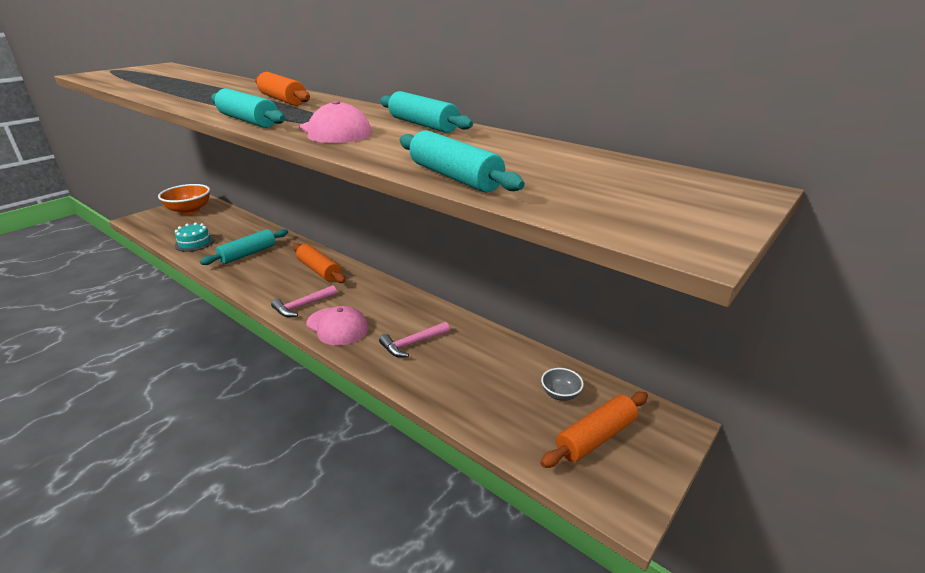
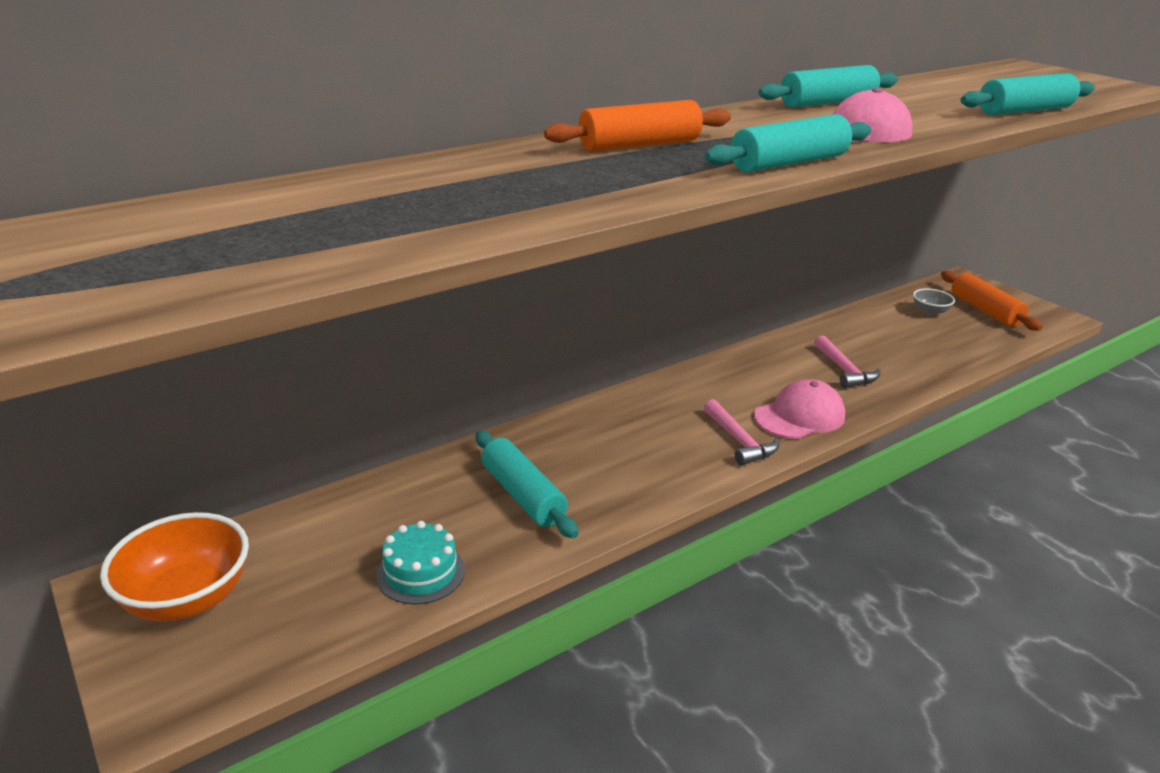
camera: 75 degrees left, 0 degrees up
orange rolling pin [293,243,346,283] -> none

